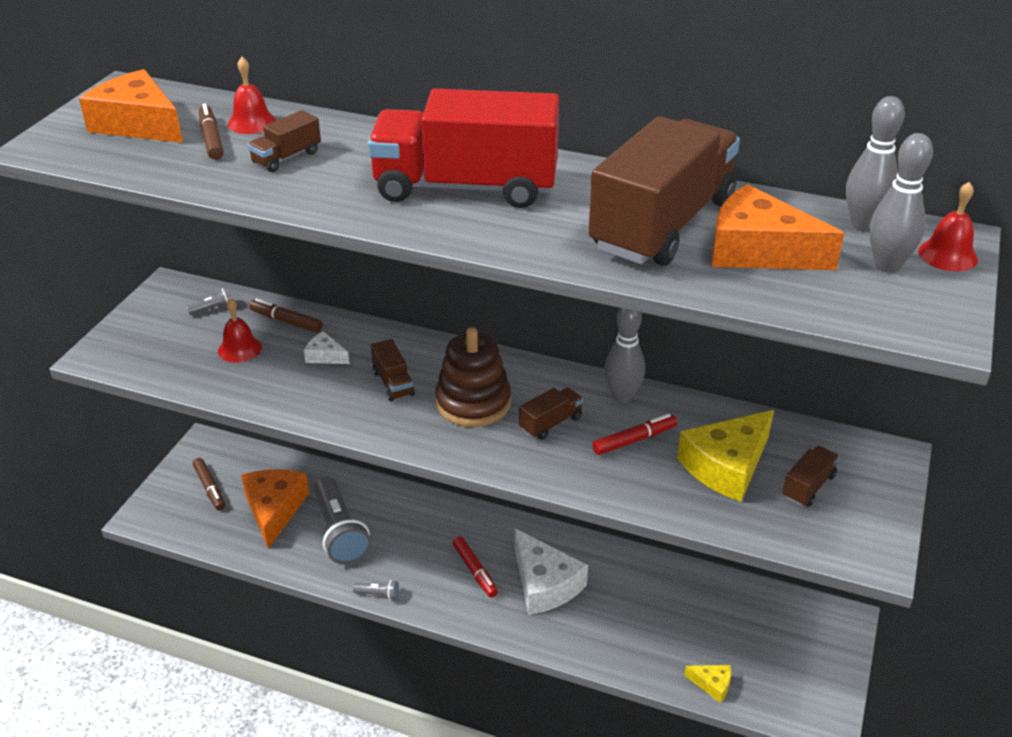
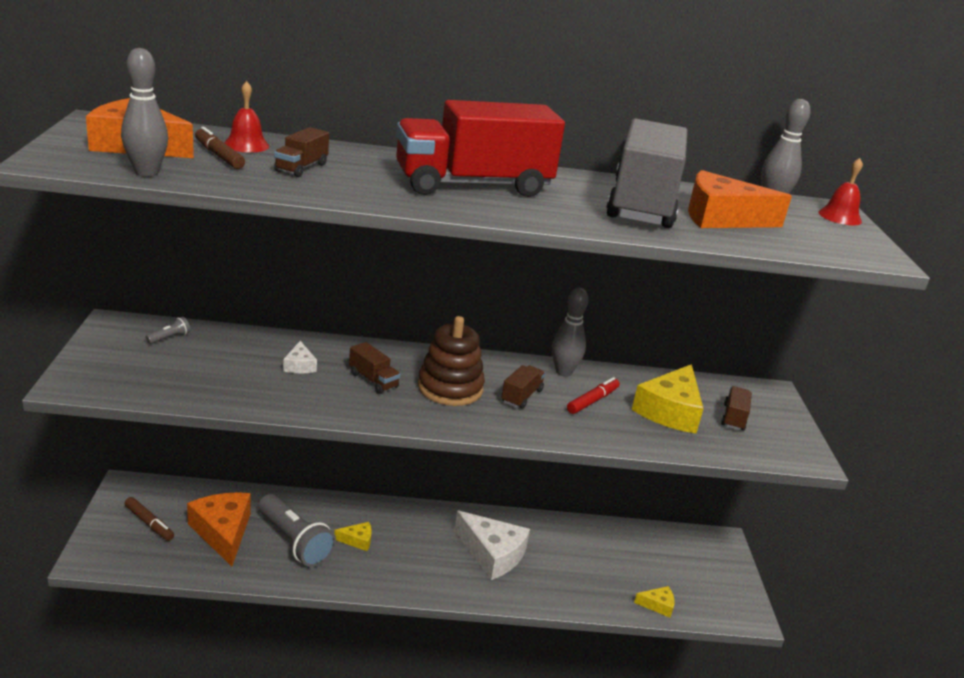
camera: 25 degrees left, 10 degrees down
red bell [218,298,262,363] -> none
brown marker [249,298,323,332] -> none
white cheese [304,331,350,364] -> white cheese turned 105 degrees counterclockwise [283,341,317,373]
grey flashlight [353,580,399,600] -> none
red marker [453,537,498,598] -> none
brown truck [589,116,740,266] -> grey truck [606,118,688,228]
grey bowling pin [869,133,933,273] -> grey bowling pin moved to [121,48,168,177]
none -> yellow cheese [334,522,372,551]

